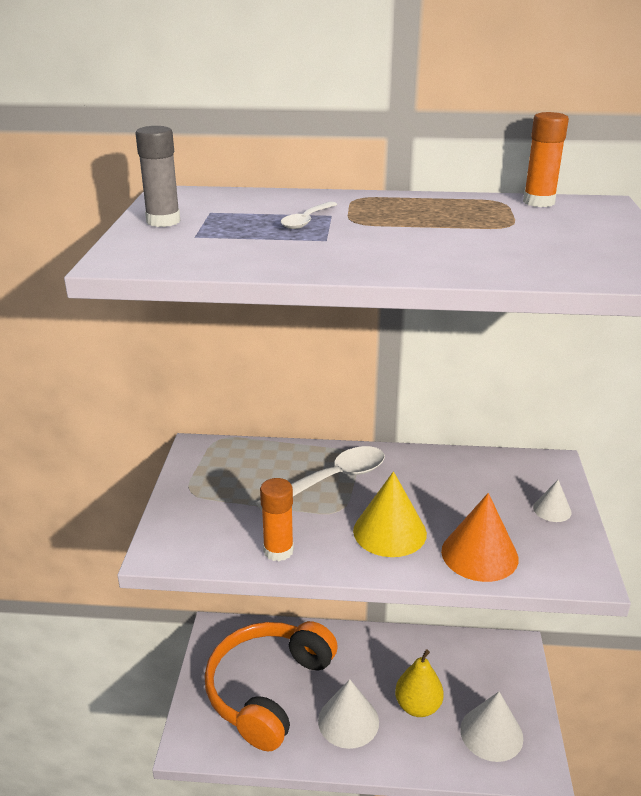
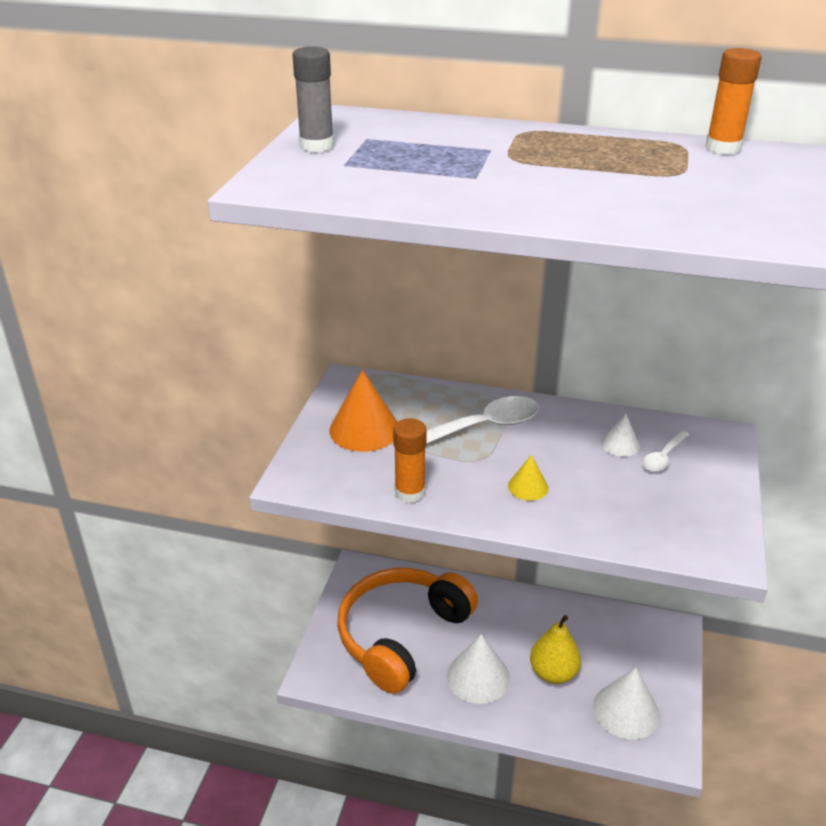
camera: 10 degrees right, 5 degrees up
white spoon [281,202,338,229] -> white spoon moved to [643,430,689,472]
yellow cone [353,471,427,557] -> yellow cone [508,455,548,501], size x0.53
orange cone [441,493,518,582] -> orange cone moved to [329,369,397,452]
white cone [533,480,572,522] -> white cone moved to [601,413,640,457]

